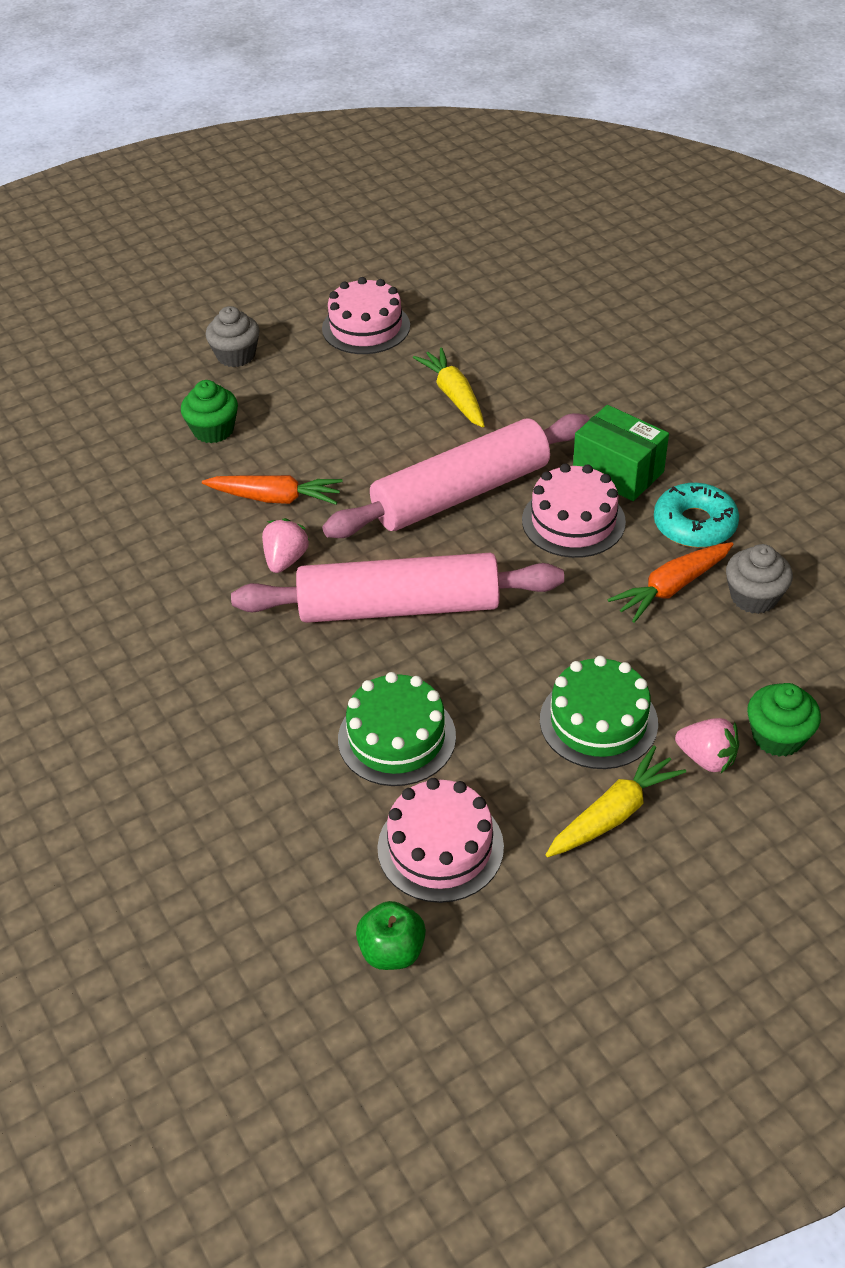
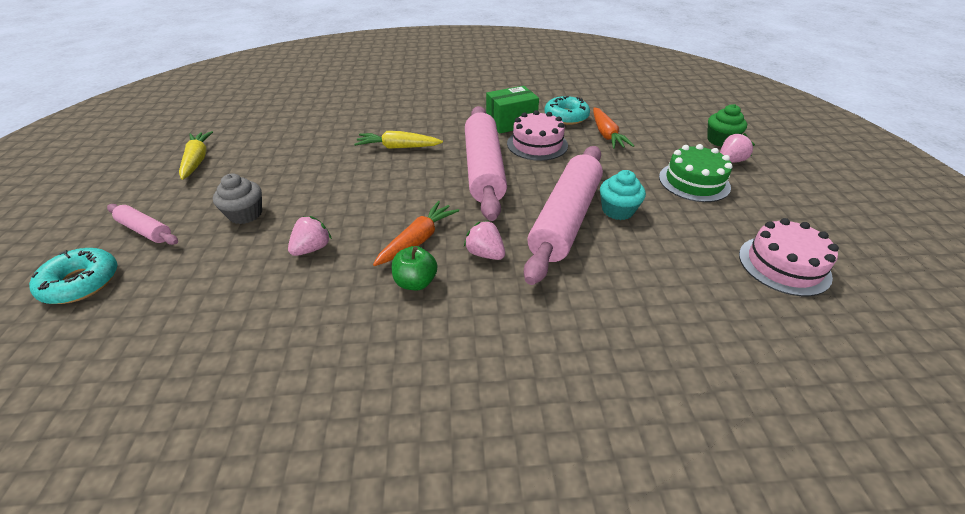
camera: 65 degrees left, 5 degrees down
green cupcake [181,380,238,443] -> pink strawberry [288,216,332,256]
pink cake [322,277,410,354] -> none
green cake [338,672,456,786] -> none
green apple [356,901,426,970] -> green apple moved to [392,246,437,290]
yellow carrot [546,746,686,857] -> yellow carrot moved to [179,131,213,180]
grey cupcake [726,544,793,614] -> none
none -> turquoise donut [29,248,117,304]
none -> pink rolling pin [107,204,178,245]
none -> turquoise cupcake [600,170,646,220]

